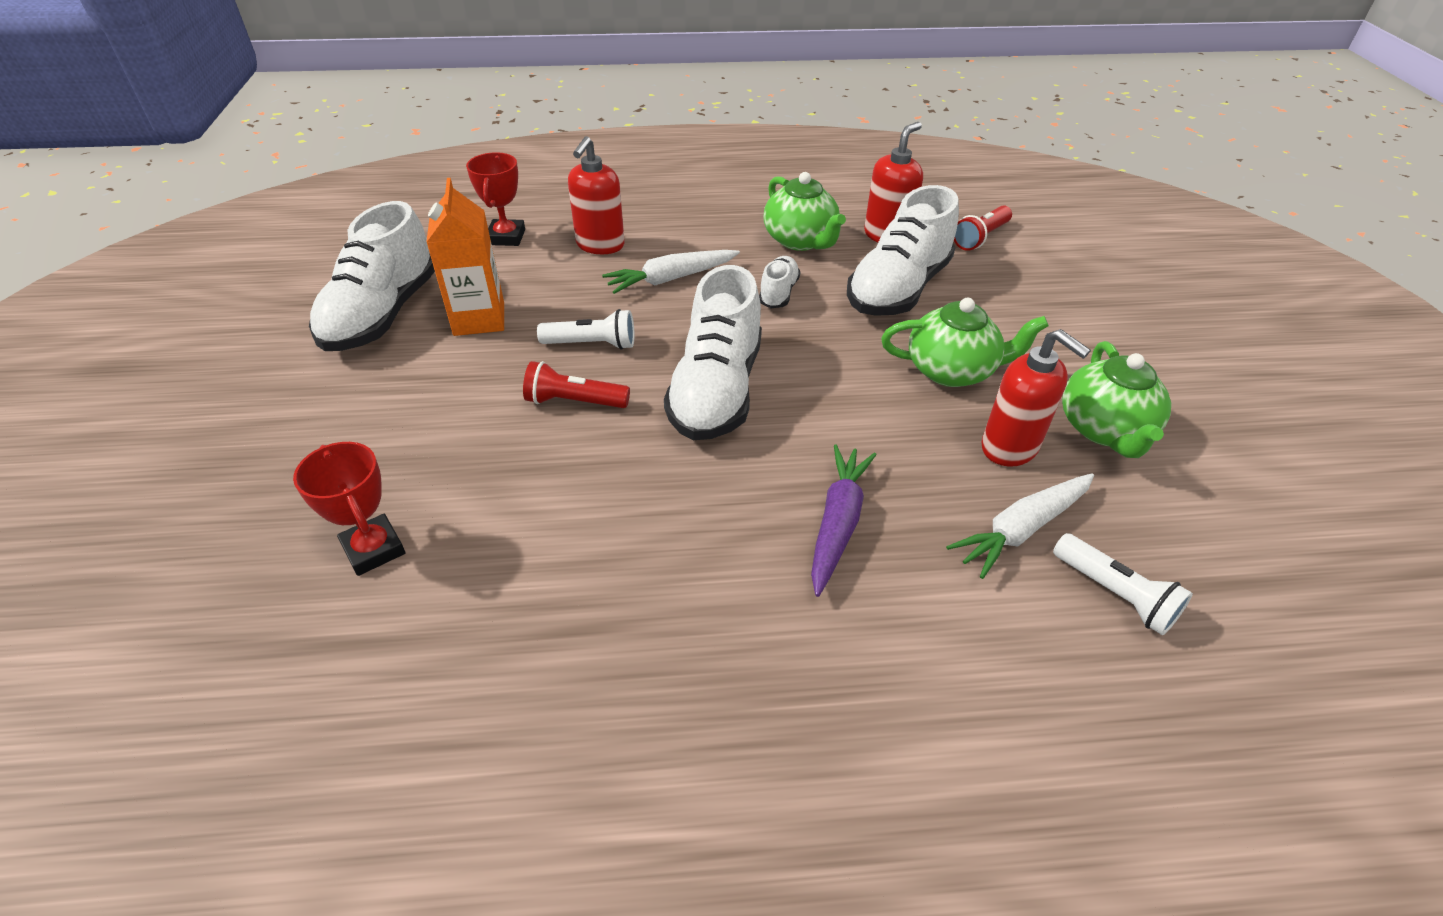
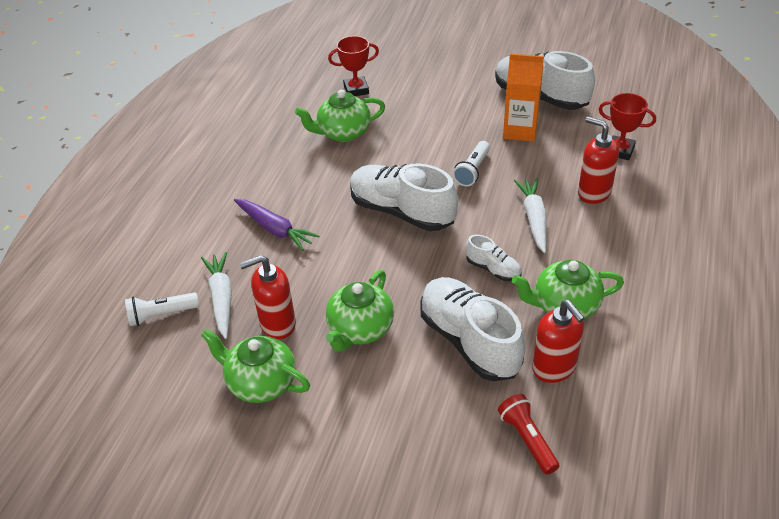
camera: 115 degrees right, 0 degrees up
red flashlight [523,361,630,408] -> none
none -> green teapot [295,90,385,142]

